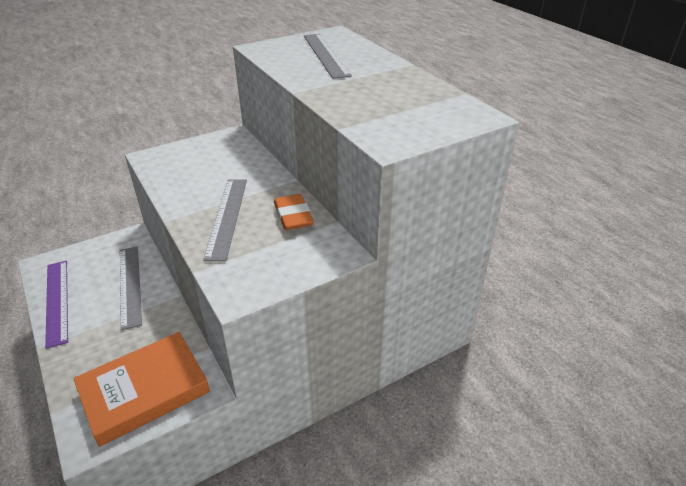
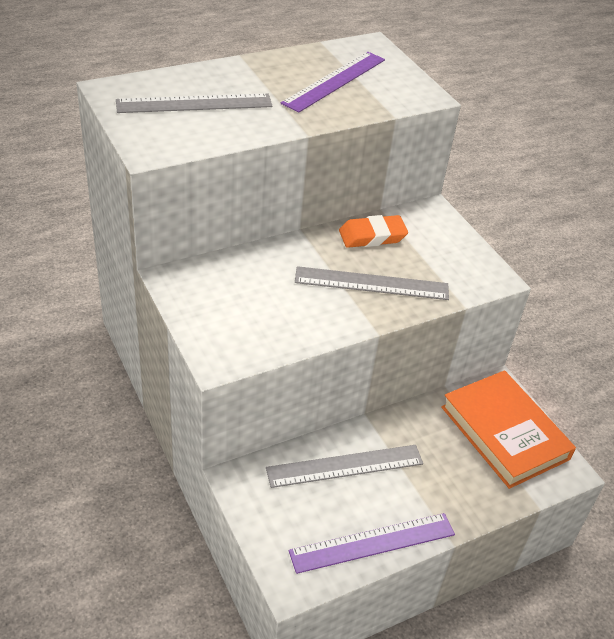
camera: 90 degrees left, 5 degrees up
none -> purple ruler [281,52,385,113]

